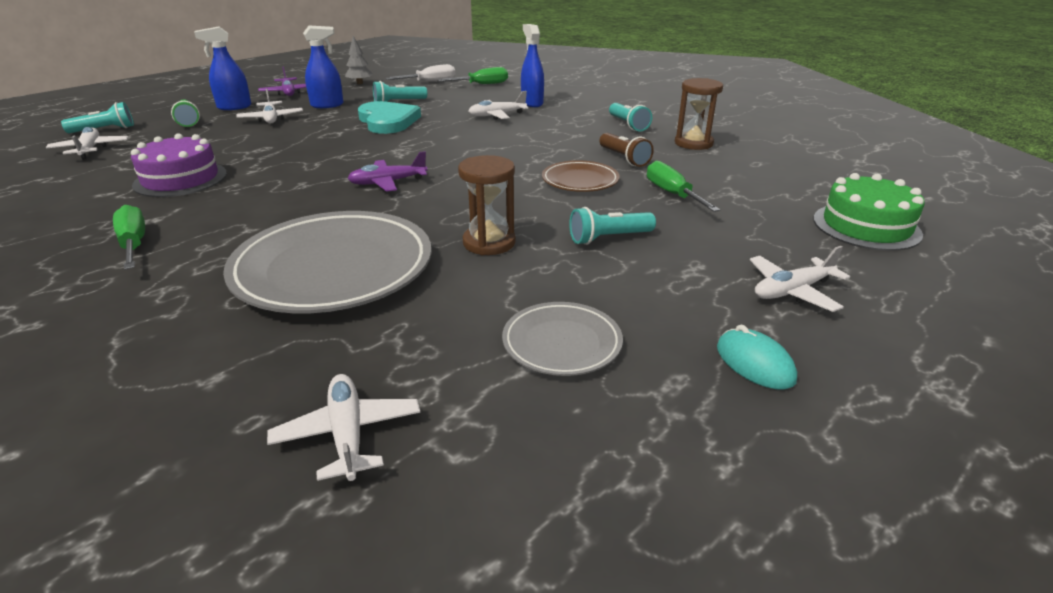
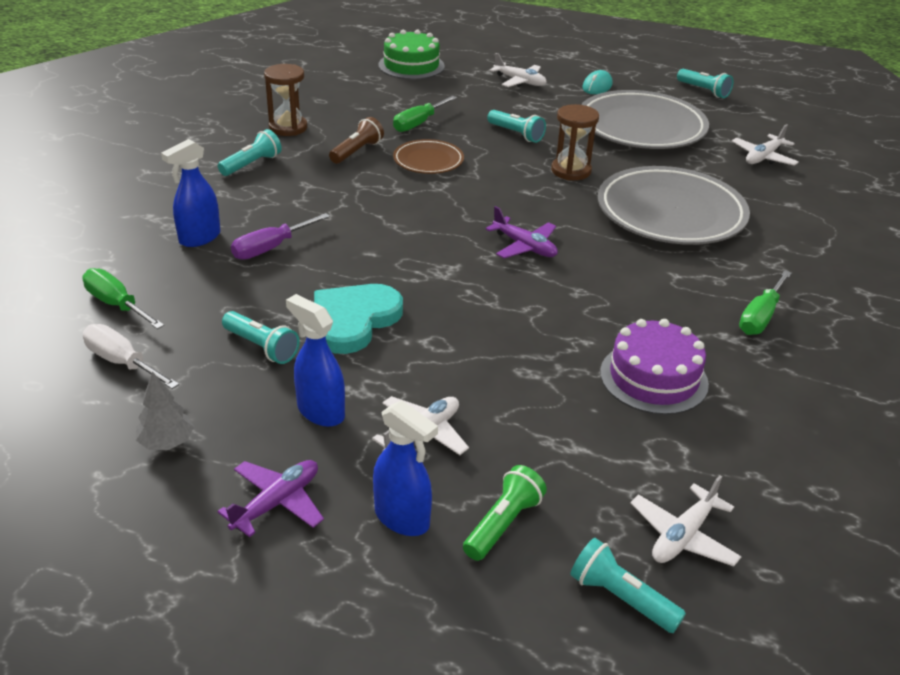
camera: 120 degrees left, 5 degrees up
white plane [468,91,528,120] -> purple screwdriver [231,213,330,260]
grey plate [502,302,623,376] -> grey plate [581,90,709,149], size x1.96
none -> turquoise flashlight [677,69,734,98]

